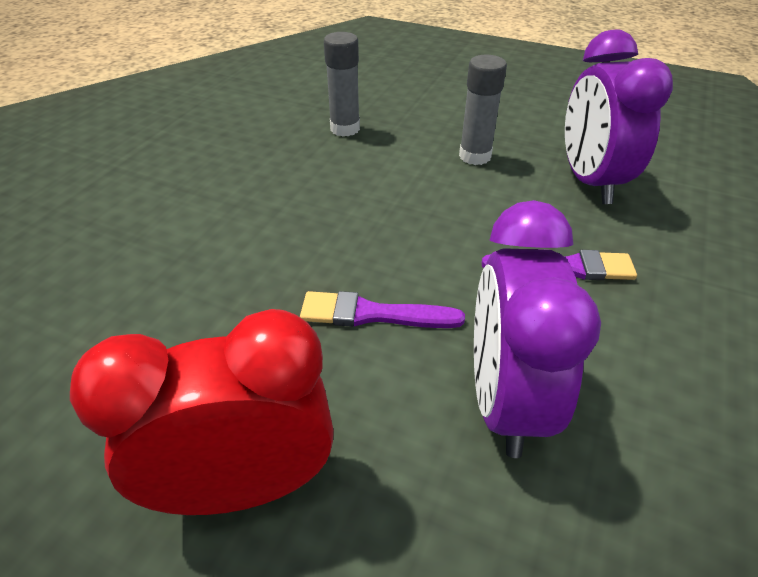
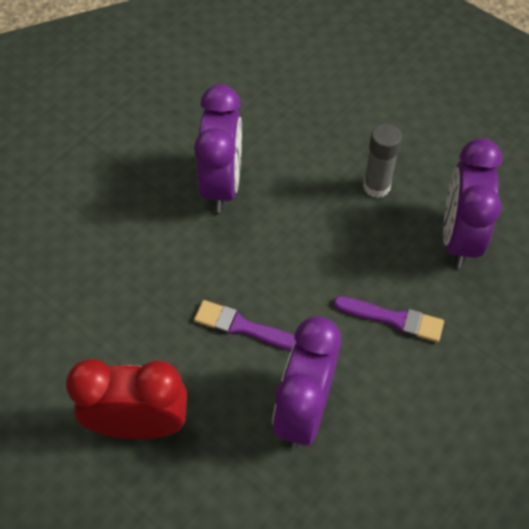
camera: 15 degrees right, 15 degrees up
grey glue stick [324,32,360,137] -> none
none -> purple clock [194,85,242,213]

